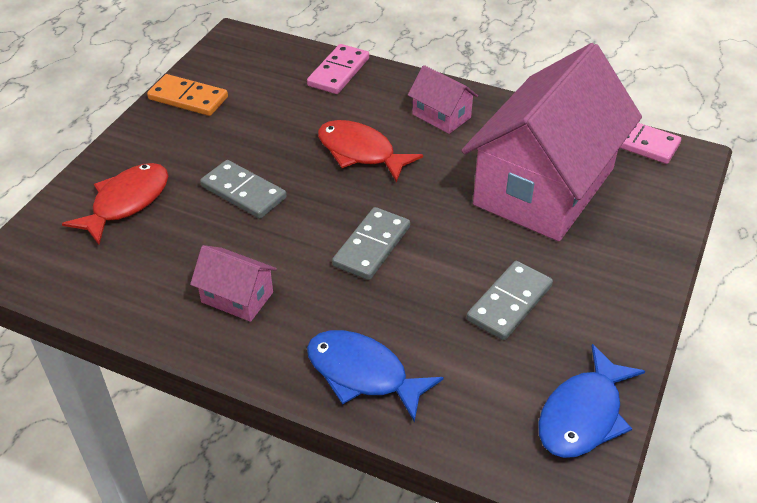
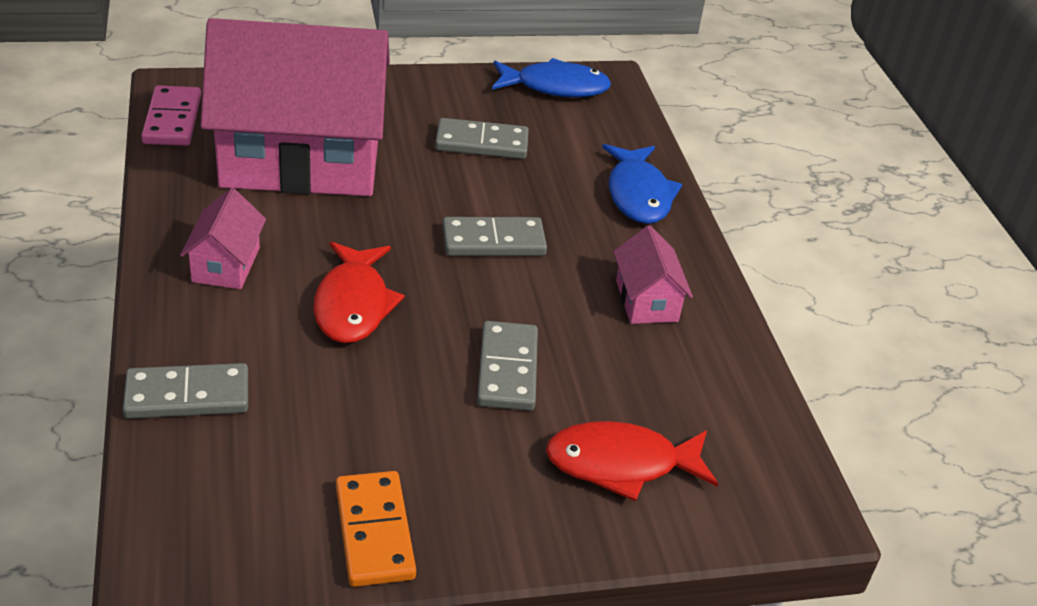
camera: 130 degrees left, 5 degrees down
pink domino [307,44,369,94] -> grey domino [123,363,248,419]

